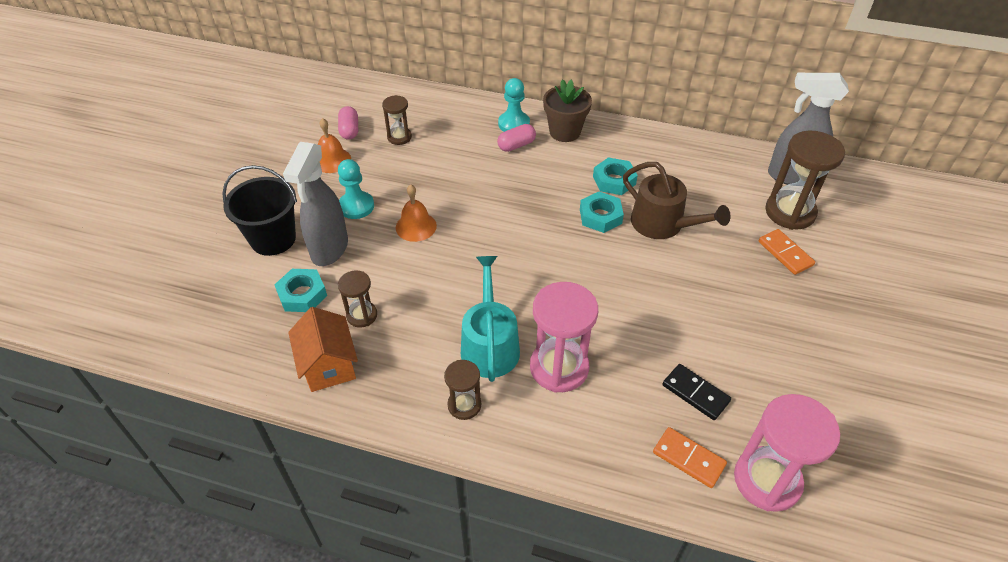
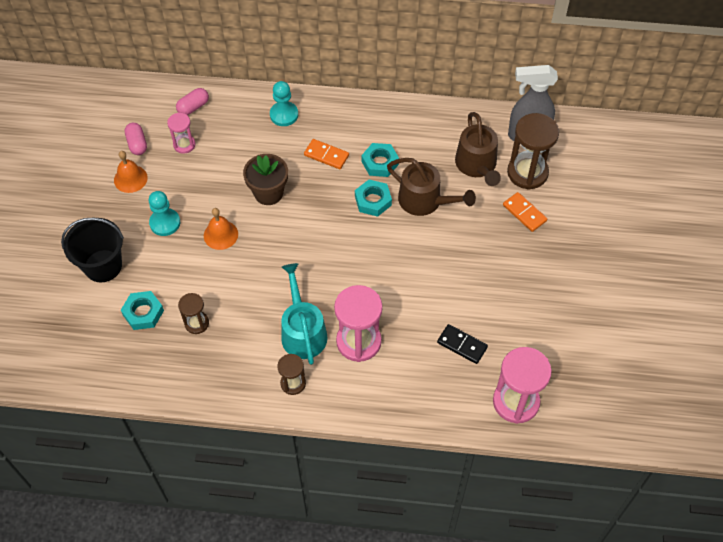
camera: 10 degrees left, 10 degrees up
grey spray bottle [283,142,348,266] -> none
orange house [288,307,358,392] -> none
brown hourglass [382,95,412,145] -> pink hourglass [167,113,196,154]
pink capsule [497,124,536,152] -> pink capsule moved to [176,88,209,115]
brown flower pot [543,79,592,142] -> brown flower pot moved to [243,154,288,205]
orange domino [653,427,727,488] -> orange domino moved to [304,139,349,169]
none -> brown watering can [455,112,501,186]

